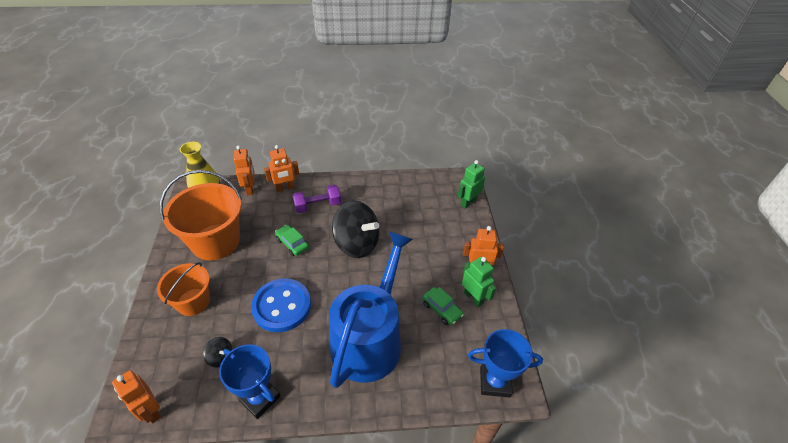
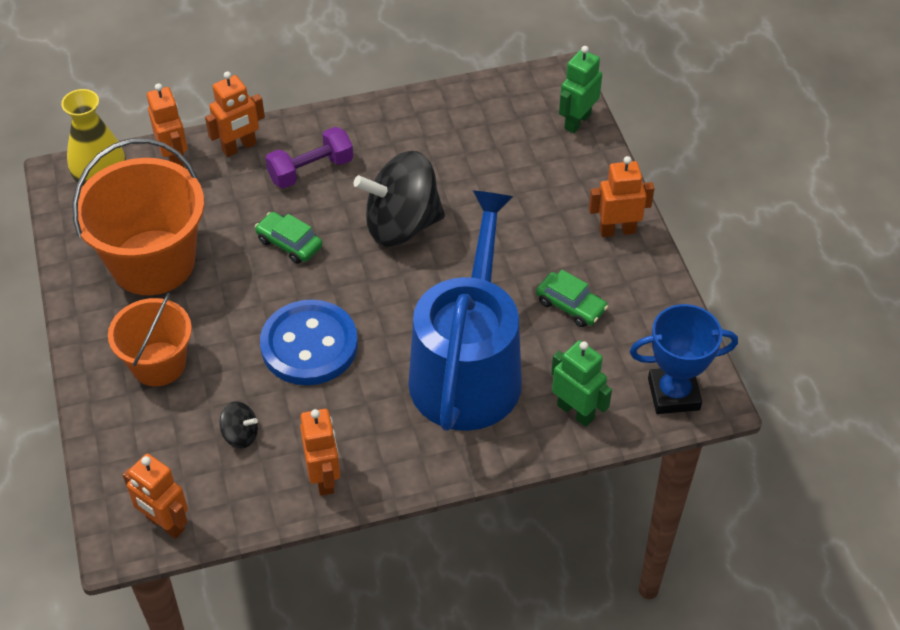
camera: 10 degrees left, 5 degrees up
blue trophy [219,344,281,419] -> orange robot [300,409,340,496]
black spinning top [332,200,379,258] -> black spinning top turned 150 degrees clockwise [354,151,445,247]
green robot [462,257,496,307] -> green robot moved to [551,340,612,427]

